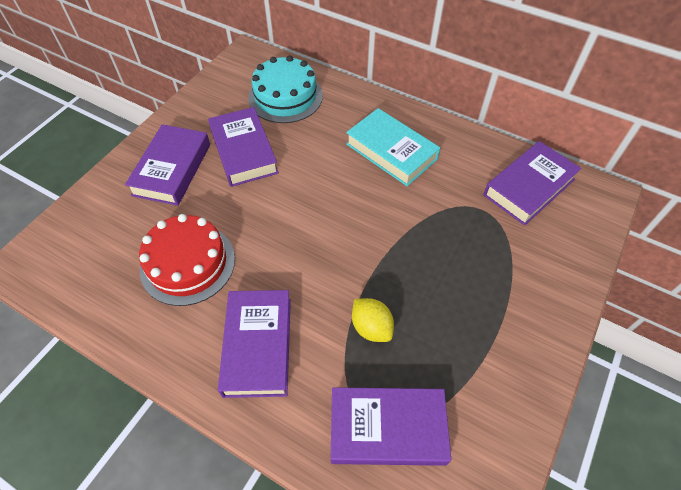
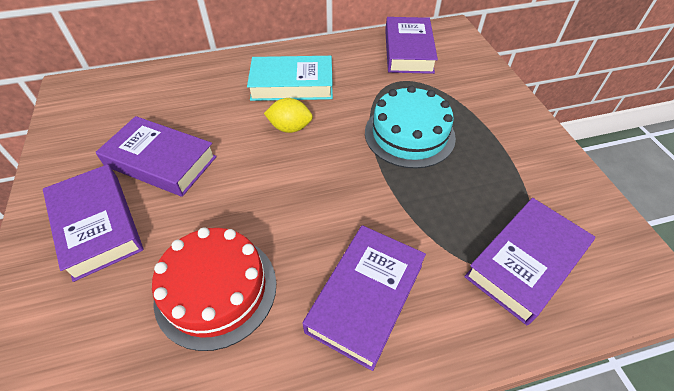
camera: 45 degrees left, 5 degrees down
purple book [218,290,291,398] -> purple book turned 75 degrees clockwise [302,225,426,371]
turquoise cake [248,55,323,123] -> turquoise cake moved to [365,85,456,168]
yellow lemon [352,298,394,342] -> yellow lemon moved to [264,98,313,133]

